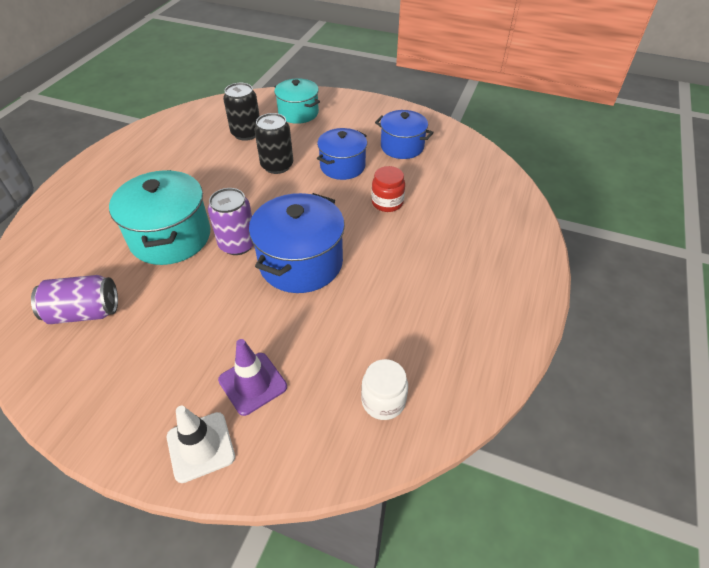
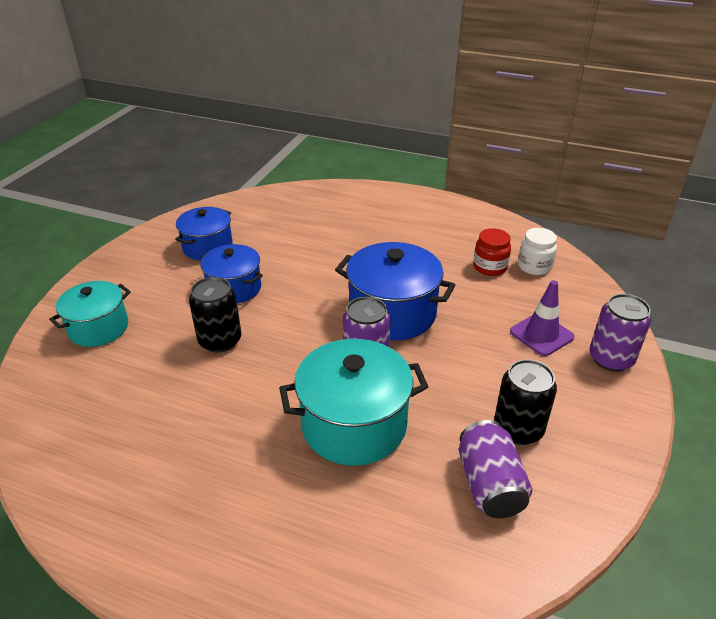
camera: 90 degrees left, 10 degrees down
white traffic cone [167,406,235,483] -> purple can [589,294,651,372]
black can [223,83,260,141] -> black can moved to [494,359,557,445]
red jar [371,166,405,212] -> red jar moved to [473,228,511,276]

